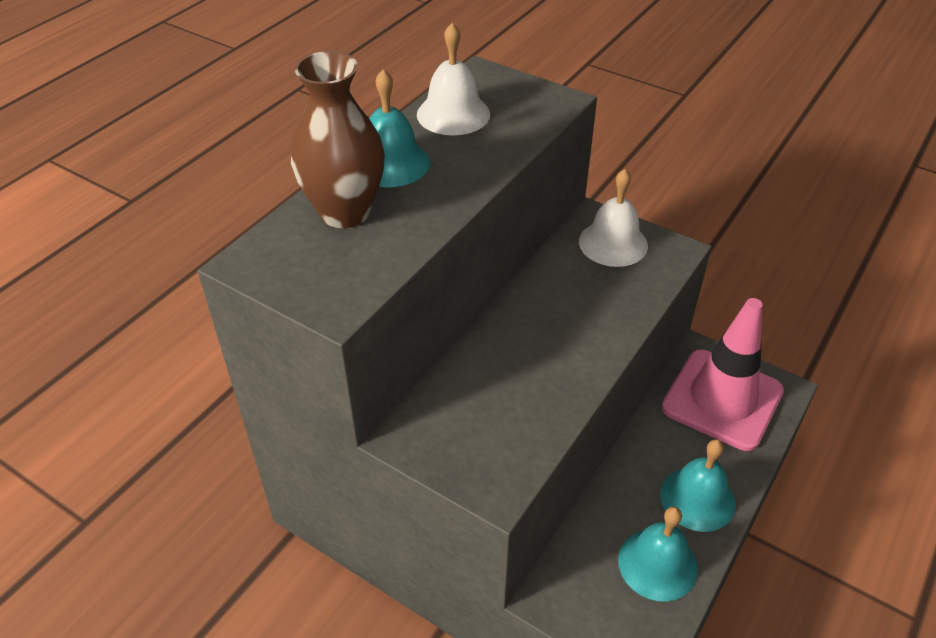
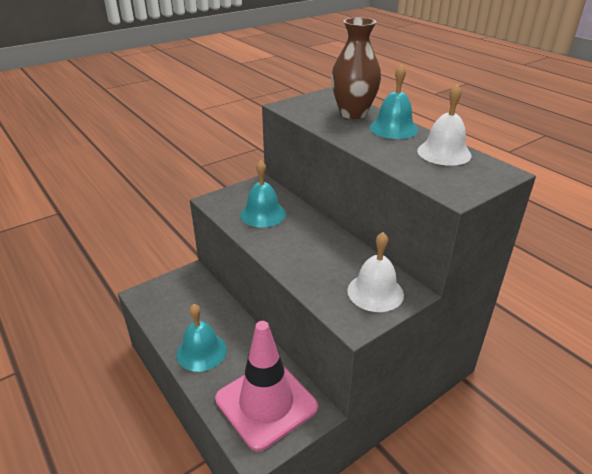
camera: 110 degrees right, 10 degrees down
turquoise bell [618,506,698,602] -> turquoise bell moved to [240,160,286,227]

